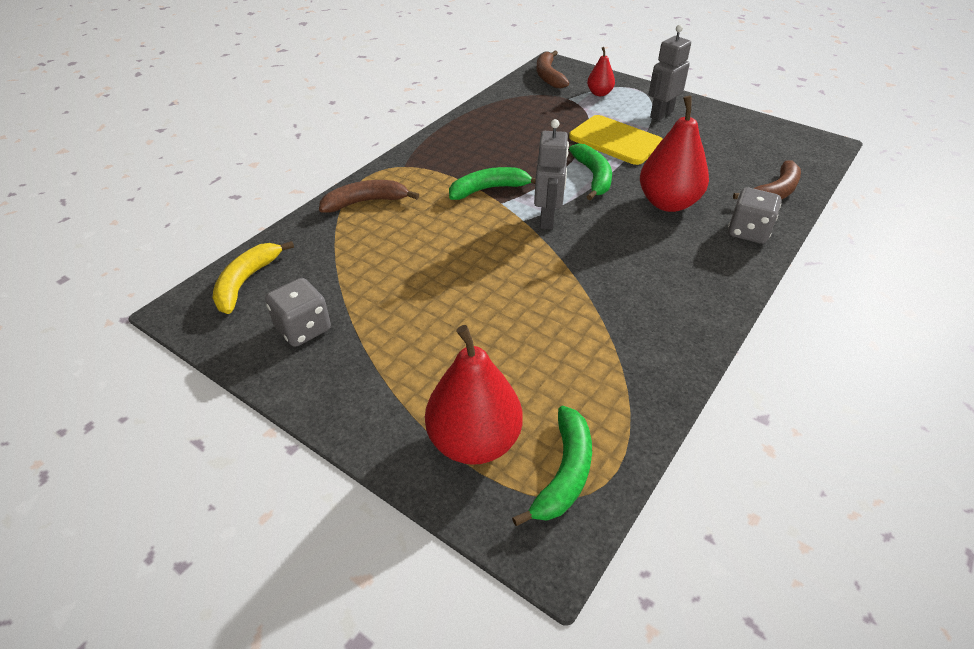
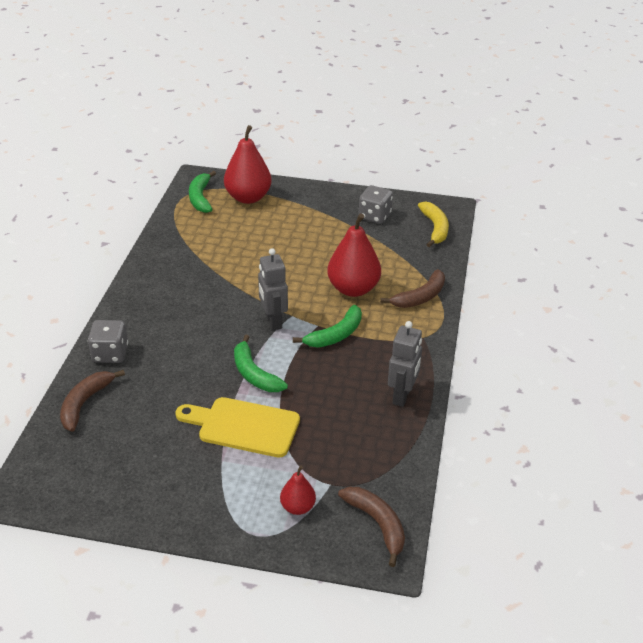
camera: 155 degrees right, 5 degrees down
red pear [640,96,709,212] -> red pear moved to [327,213,381,297]
grey robot [648,25,691,121] -> grey robot moved to [388,321,422,407]

